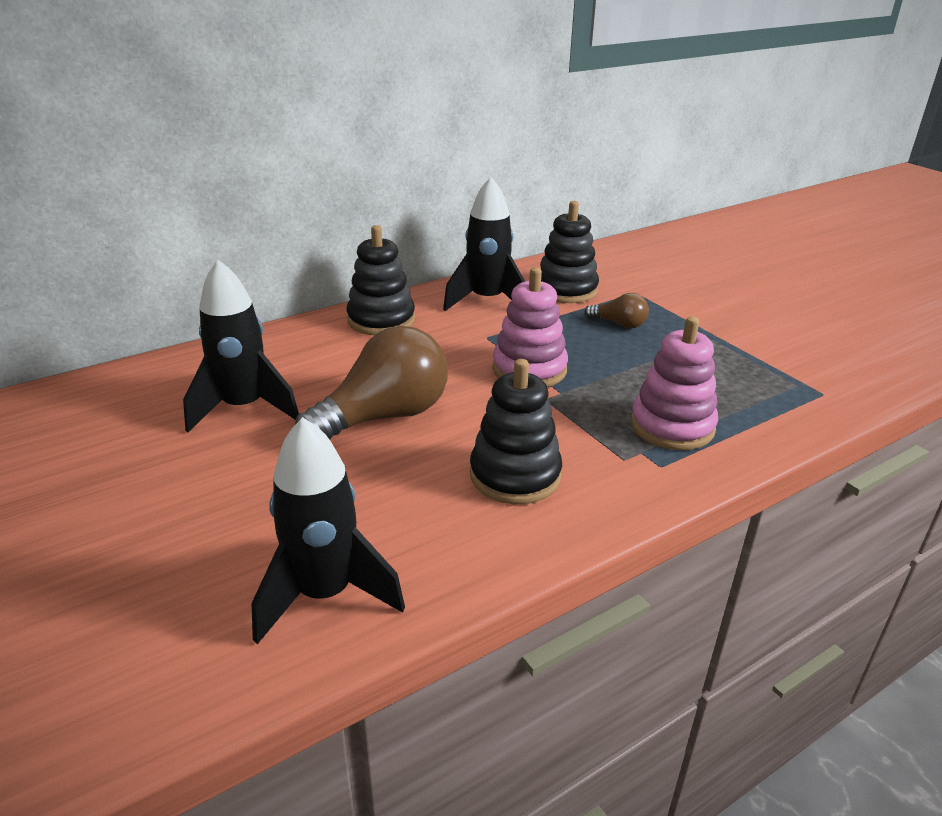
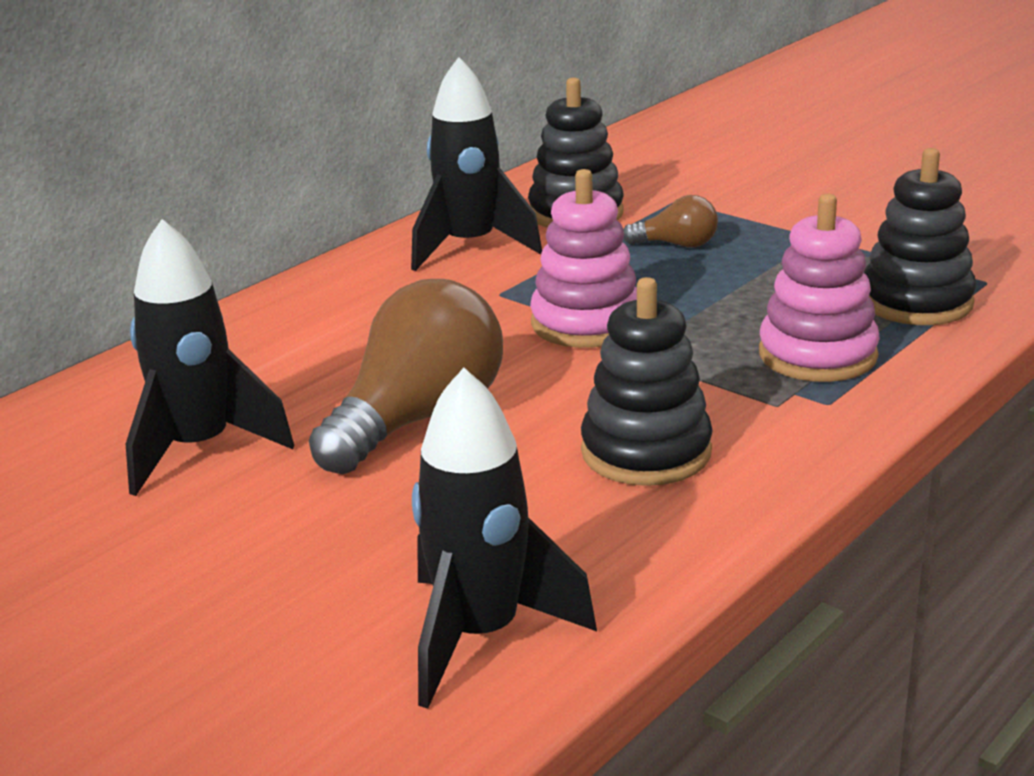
camera: 15 degrees left, 5 degrees down
black stacking toy [347,225,415,335] -> black stacking toy moved to [864,148,976,325]

